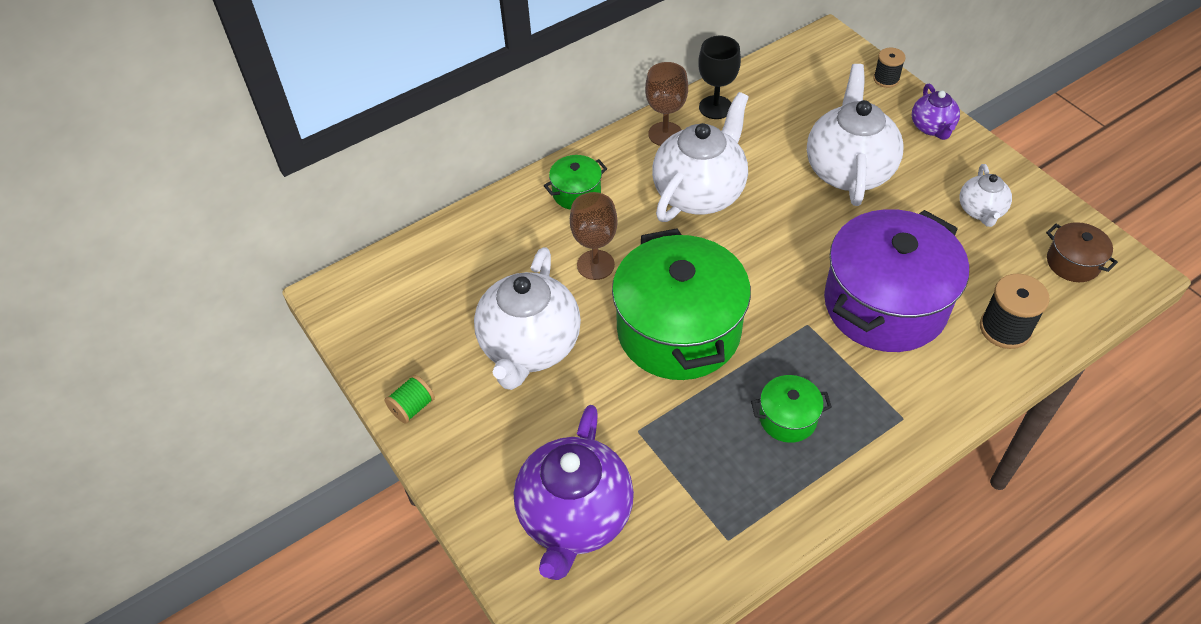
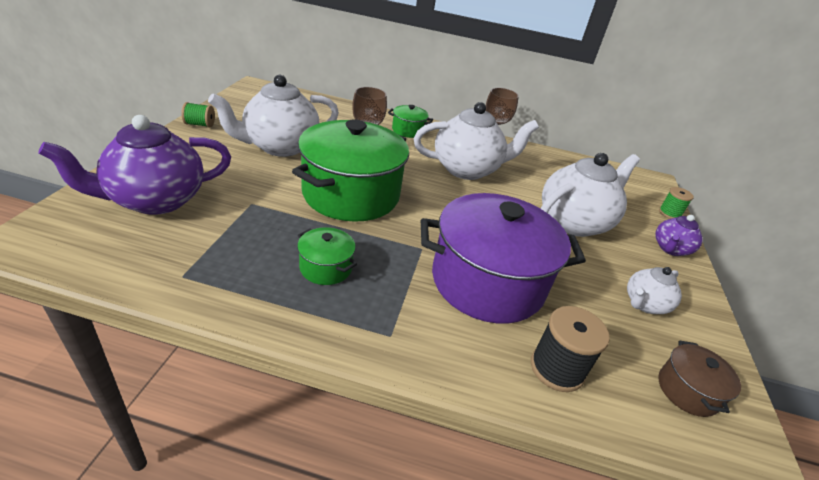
camera: 40 degrees right, 15 degrees down
black goblet [698,36,741,119] -> none
black spool [873,48,906,88] -> green spool [659,187,694,219]

